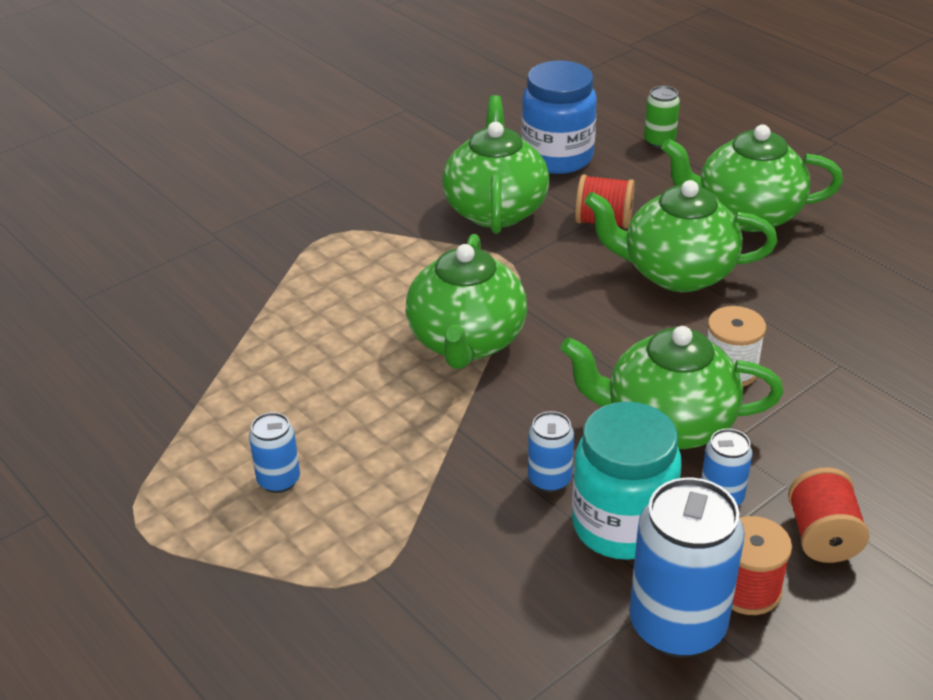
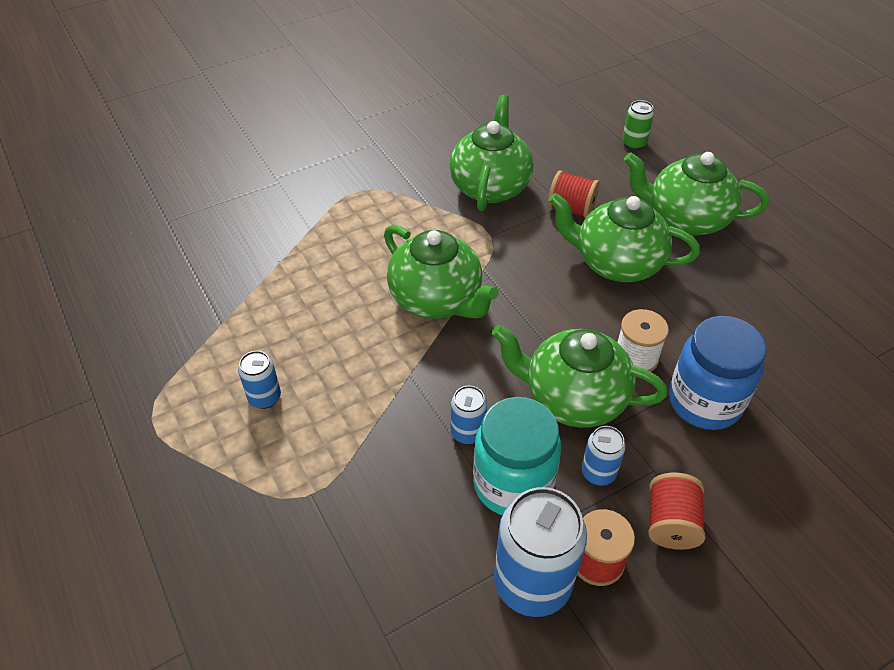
camera: 10 degrees right, 10 degrees up
green teapot [406,234,527,369] -> green teapot turned 60 degrees counterclockwise [384,225,499,319]
blue jar [521,60,597,174] -> blue jar moved to [669,316,767,430]

